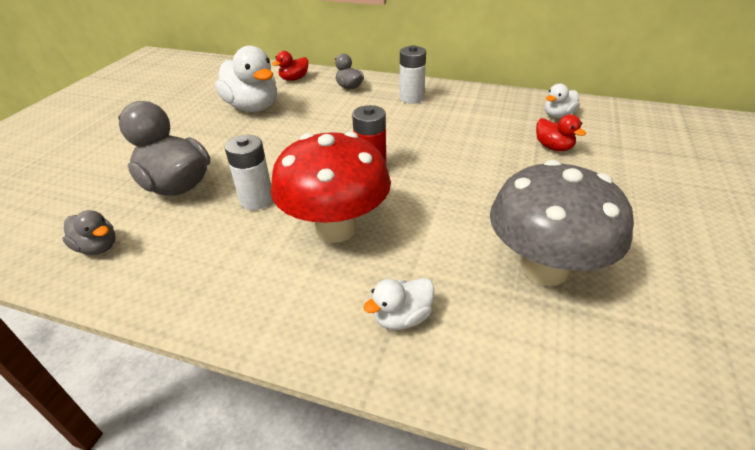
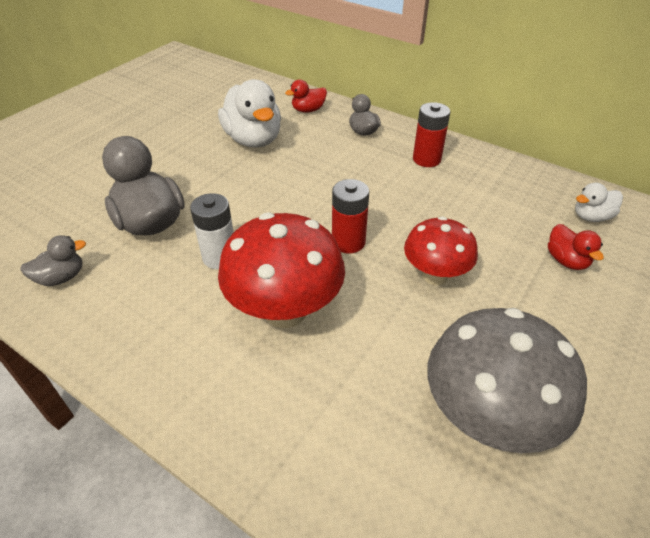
camera: 15 degrees right, 5 degrees up
grey duck [62,210,116,255] -> grey duck turned 75 degrees counterclockwise [20,235,86,286]
white duck [364,278,434,330] -> none
white battery [399,45,426,104] -> red battery [413,102,450,167]
none -> red mushroom [404,216,478,285]

